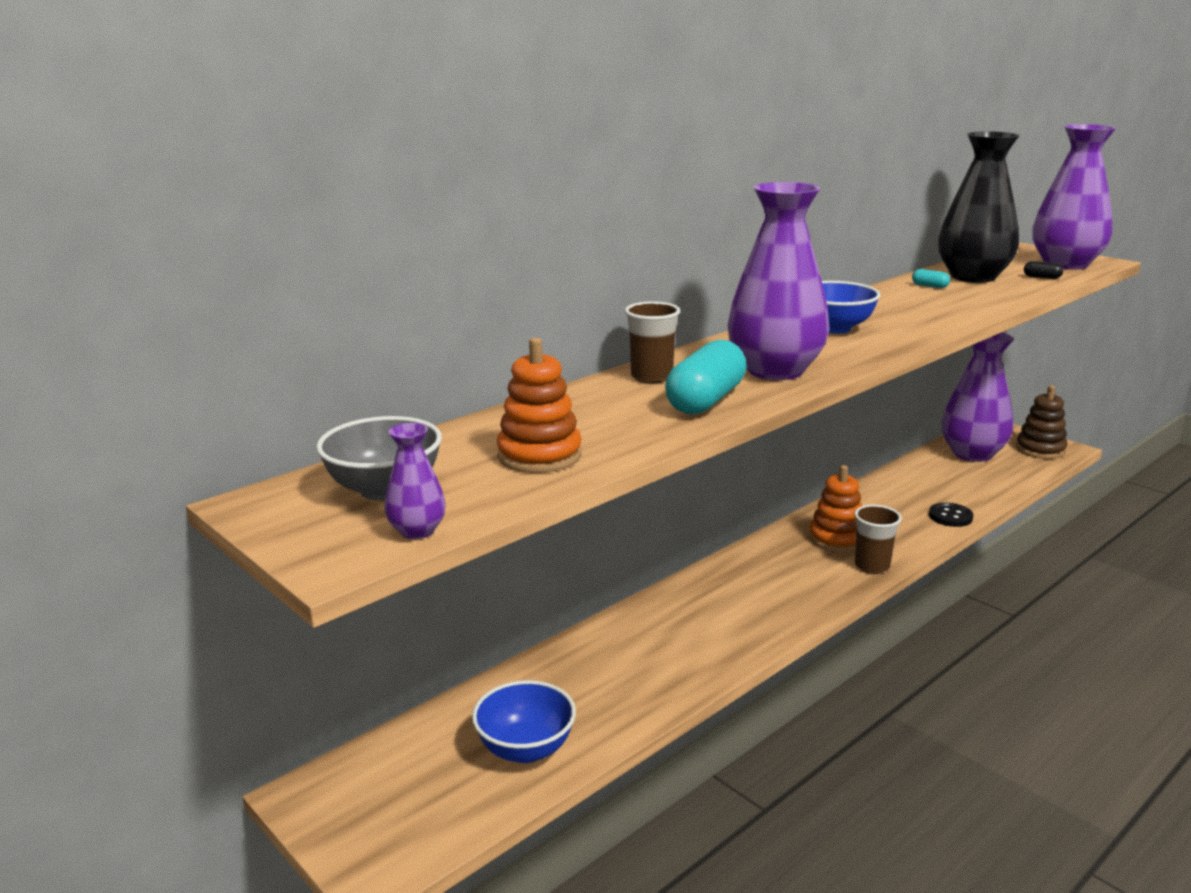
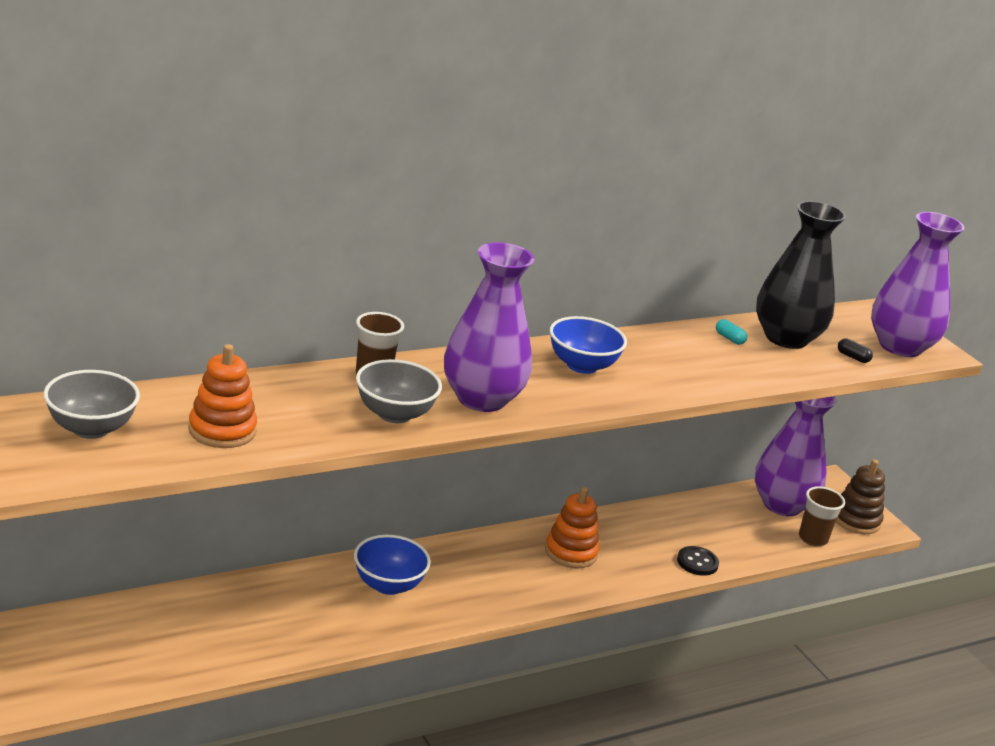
camera: 10 degrees right, 5 degrees up
purple vase [384,423,446,539] -> none
blue bowl [472,680,576,763] -> blue bowl moved to [354,535,431,595]
turquoise capsule [665,340,747,414] -> grey bowl [356,359,442,423]
brown cup [854,504,902,574] -> brown cup moved to [799,486,845,547]

